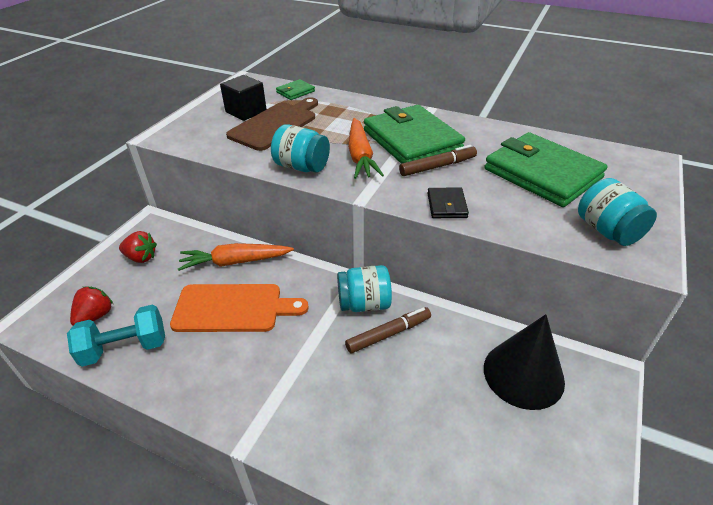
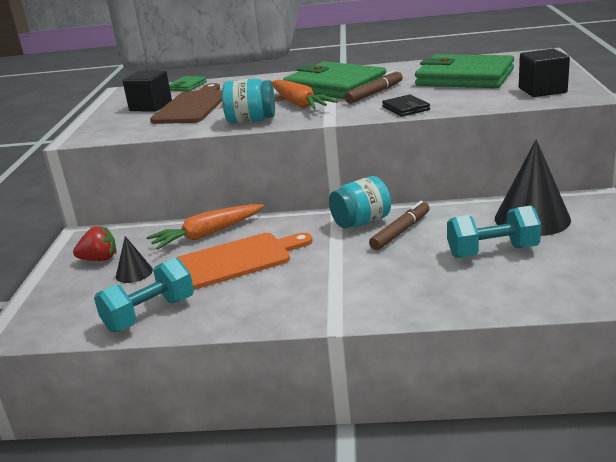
camera: 20 degrees left, 15 degrees down
red strawberry [70,287,113,325] -> none
turquoise jar [578,178,657,246] -> black cube [519,49,570,97]
none -> black cone [116,236,153,283]
none -> turquoise dumbbell [447,205,541,258]

